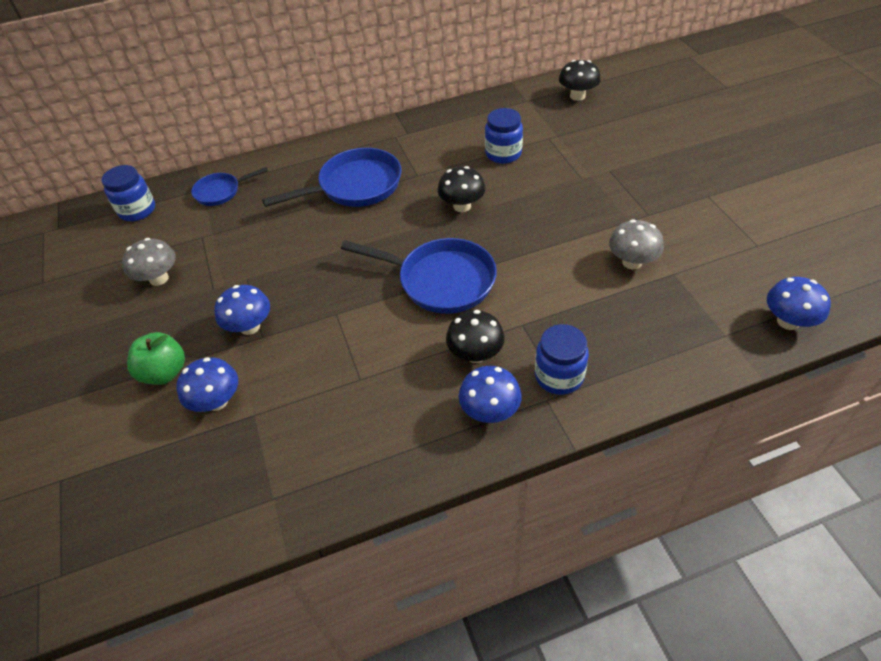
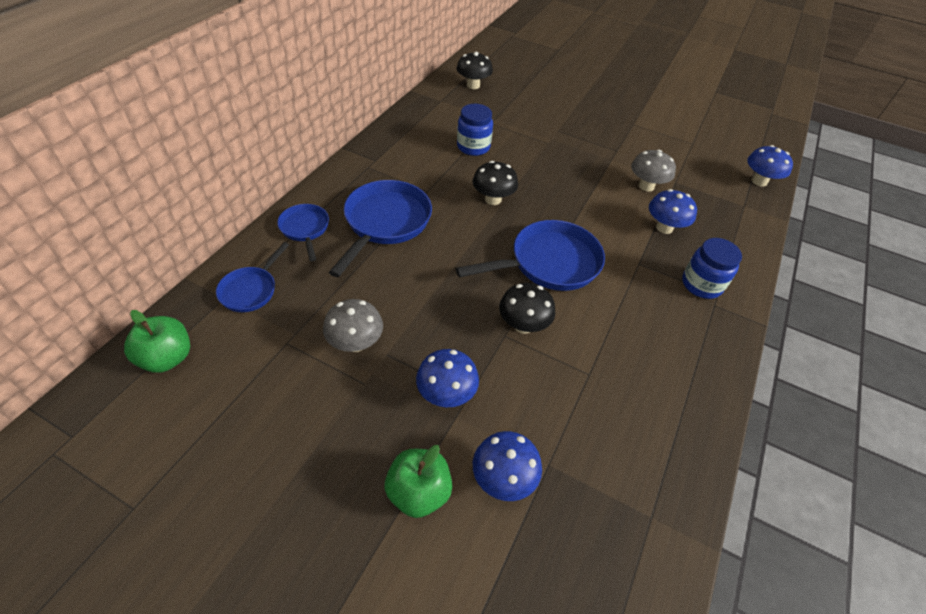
camera: 50 degrees left, 0 degrees up
blue jar [101,165,155,221] -> green apple [124,310,190,373]
grey mushroom [122,238,176,286] -> grey mushroom moved to [323,299,383,352]
black mushroom [446,310,505,363] -> black mushroom moved to [499,283,555,334]
blue mushroom [459,366,522,423] -> blue mushroom moved to [649,189,697,234]
none -> blue pan [277,204,329,261]

